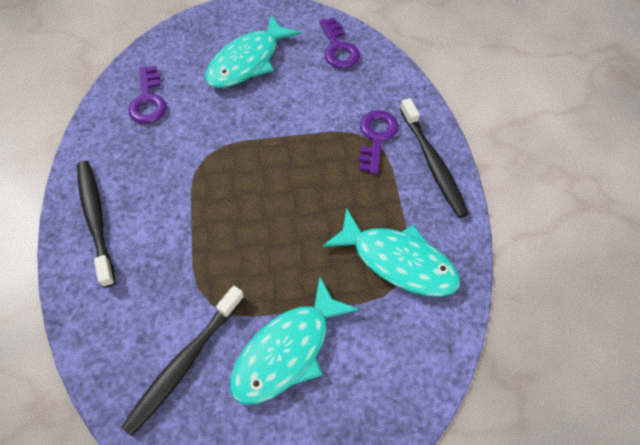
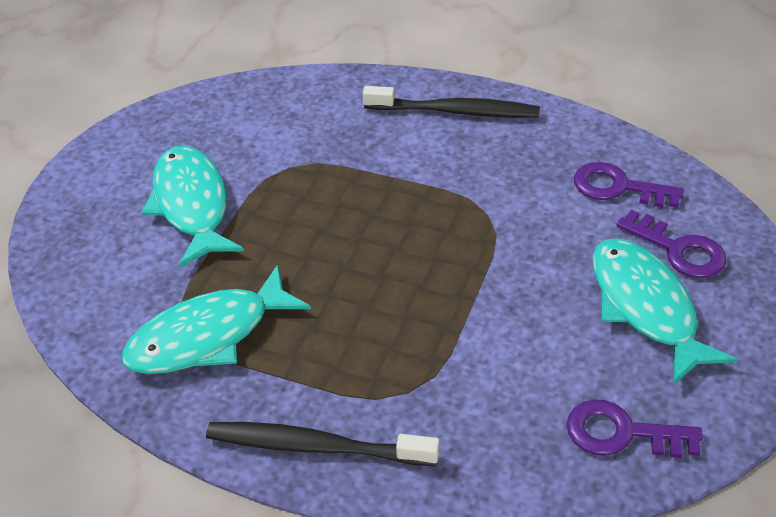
camera: 120 degrees right, 15 degrees down
black toothbrush [121,286,244,436] -> none
purple key [358,110,398,174] -> purple key moved to [616,210,727,278]

